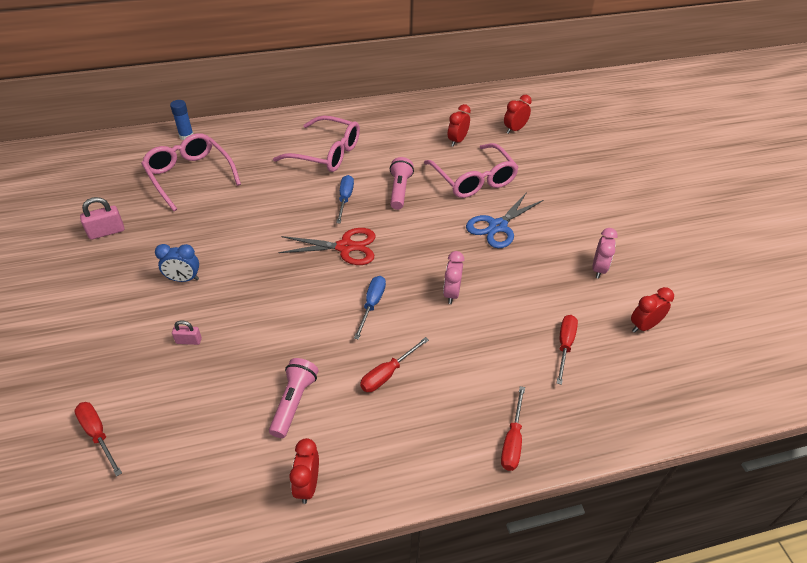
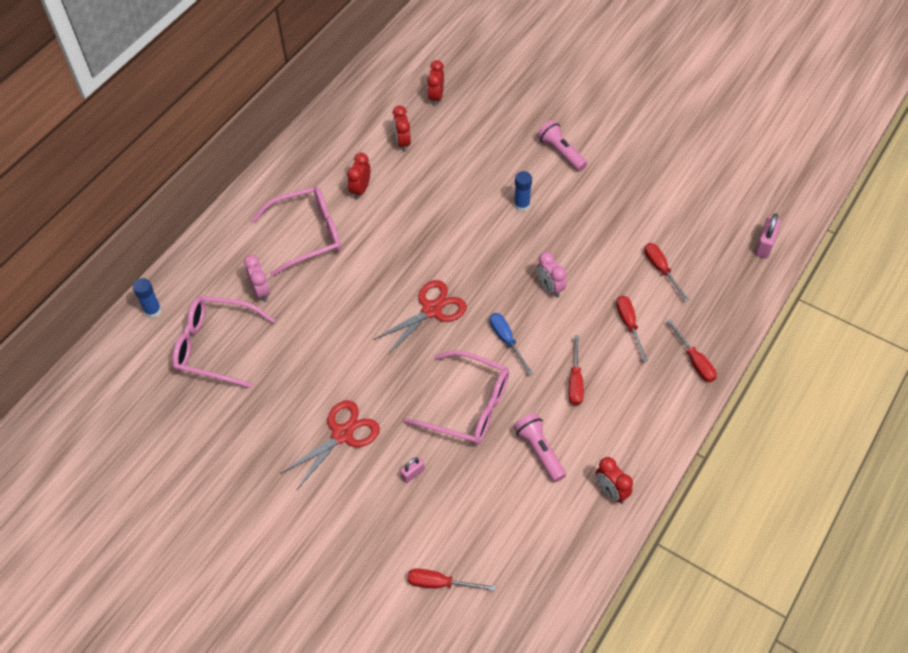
camera: 40 degrees left, 10 degrees up
pink padlock [80,197,124,240] -> pink padlock moved to [755,213,781,258]
blue clock [155,244,199,282] -> red scissors [280,400,380,490]
blue screwdriver [336,175,354,223] -> none
pink flashlight [390,157,414,210] -> pink flashlight moved to [537,120,587,171]
pink glasses [424,143,519,198] -> pink glasses moved to [403,351,509,445]
blue scissors [466,192,543,248] -> blue glue stick [514,171,532,211]
pink clock [592,228,618,279] -> pink clock moved to [244,255,270,302]
red clock [631,287,674,333] -> red clock moved to [347,153,370,199]
none -> red screwdriver [616,296,648,362]

